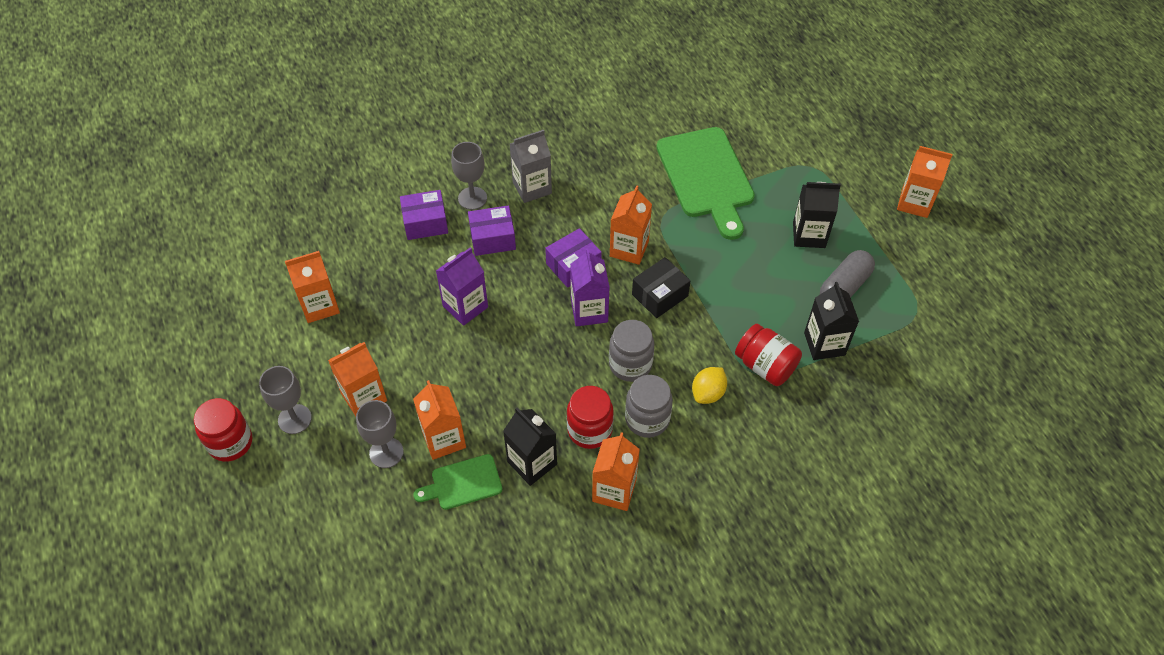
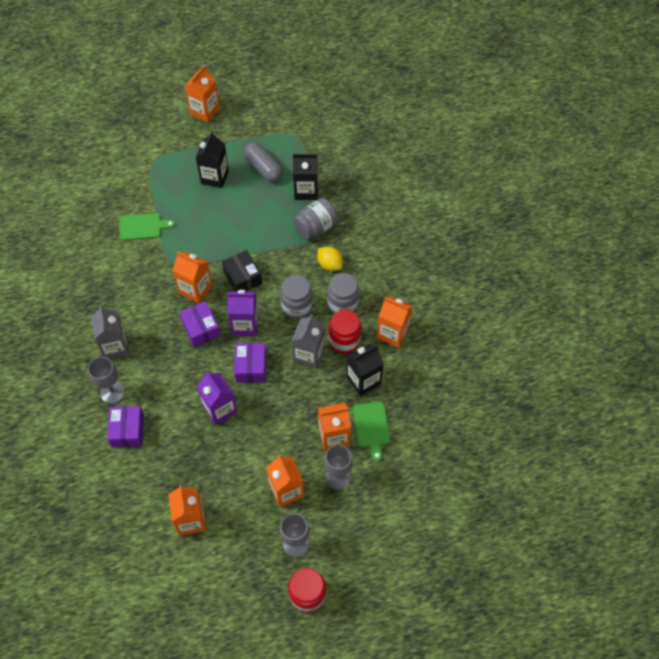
camera: 80 degrees left, 5 degrees up
purple box [468,205,516,256] -> purple box moved to [234,343,266,383]
green cutting board [656,127,755,240] -> green cutting board [119,213,175,241], size x0.51
red jar [735,324,802,386] -> grey jar [293,198,338,240]
none -> grey carton [292,314,325,369]

